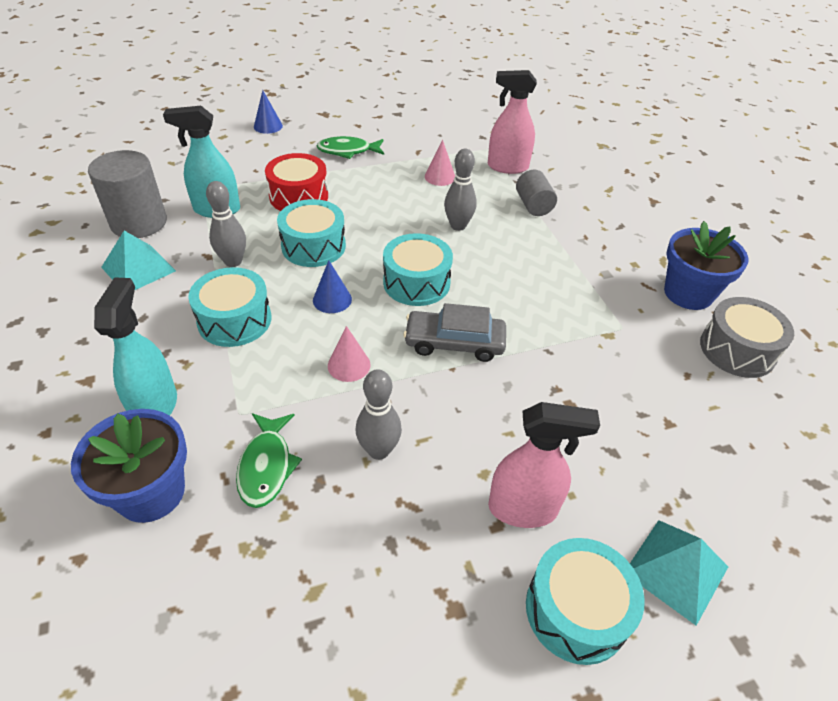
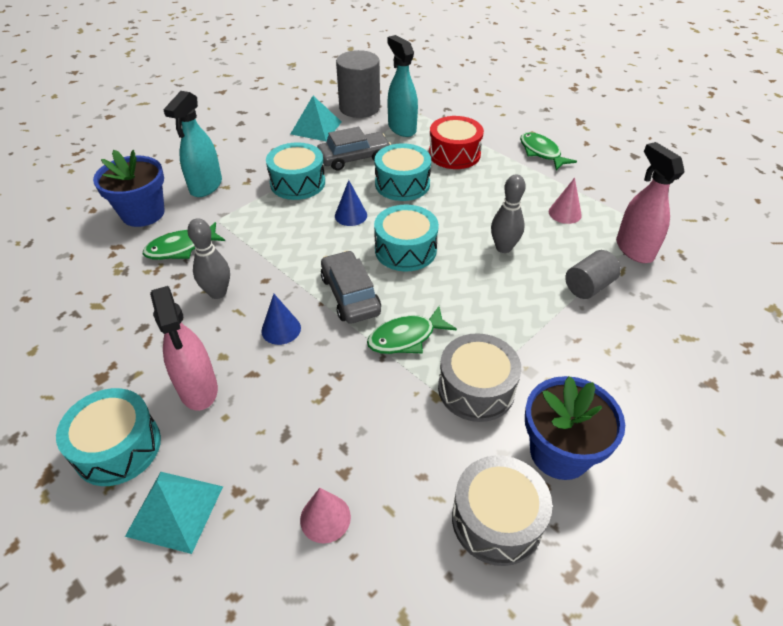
camera: 65 degrees right, 0 degrees up
turquoise spray bottle [94,277,177,416] -> turquoise spray bottle turned 135 degrees clockwise [163,91,222,197]
grey bowling pin [206,181,246,267] -> grey car [317,127,391,170]
blue cone [254,90,283,134] -> blue cone moved to [261,294,301,345]
pink cone [328,326,371,382] -> pink cone moved to [300,488,351,544]
none -> green fish [367,306,457,354]
none -> grey drum [438,333,521,422]

